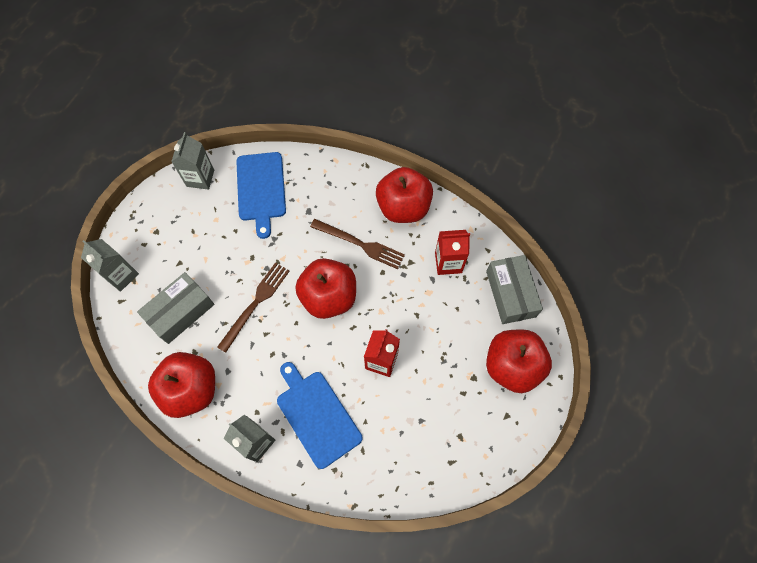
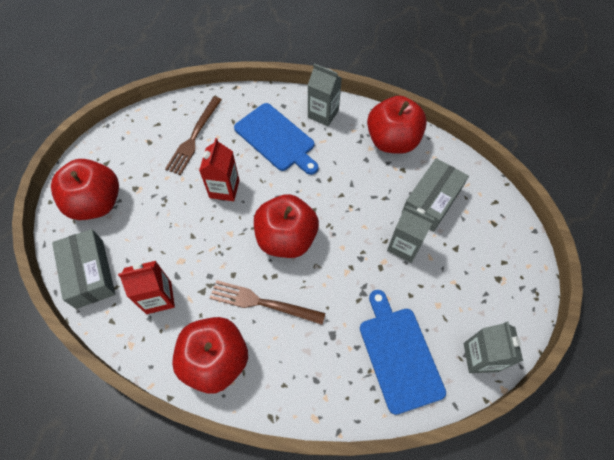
camera: 170 degrees right, 5 degrees down
grey carton [81,239,139,292] -> grey carton moved to [387,205,435,263]
brown fork [217,262,290,353] -> brown fork moved to [165,97,222,175]

